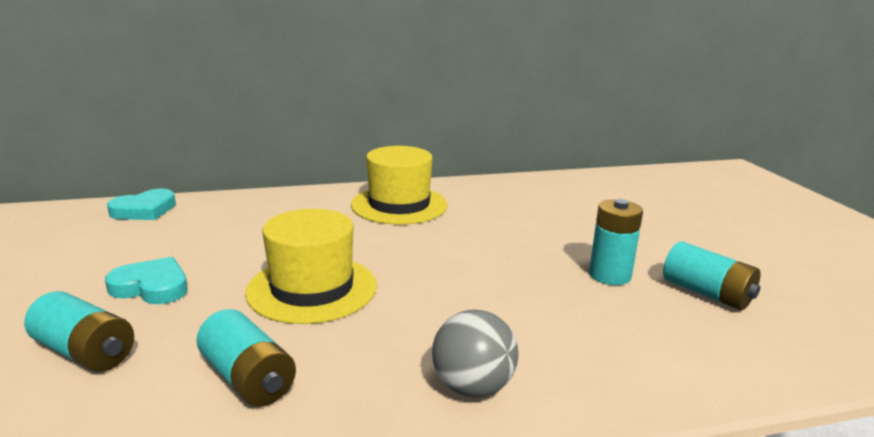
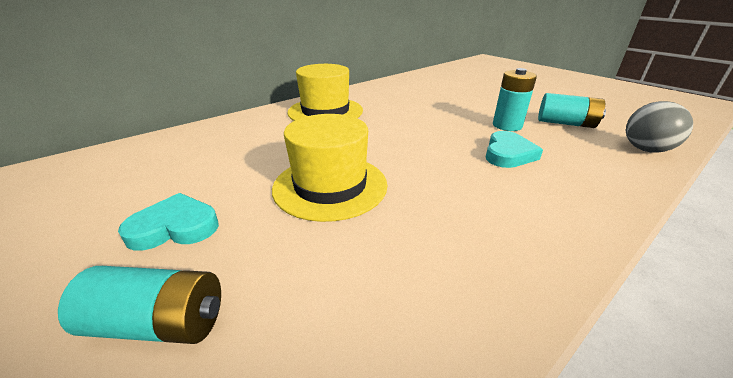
camera: 25 degrees left, 10 degrees up
turquoise heart [107,189,176,220] -> turquoise heart moved to [486,131,543,168]
turquoise battery [197,309,296,407] -> none
grey ball [432,310,518,398] -> grey ball moved to [626,101,693,153]

